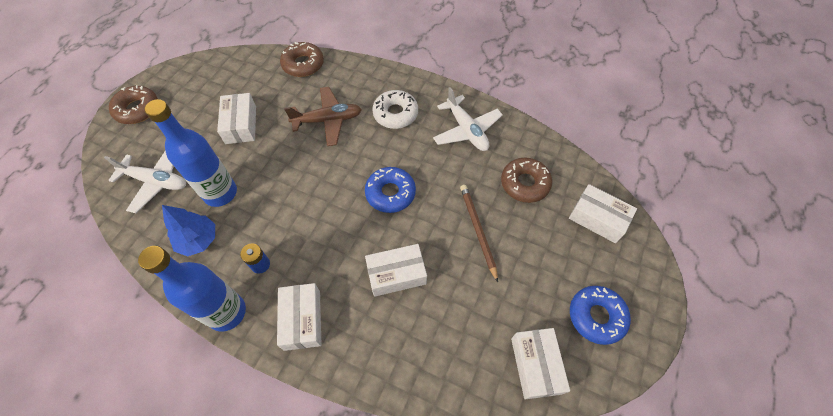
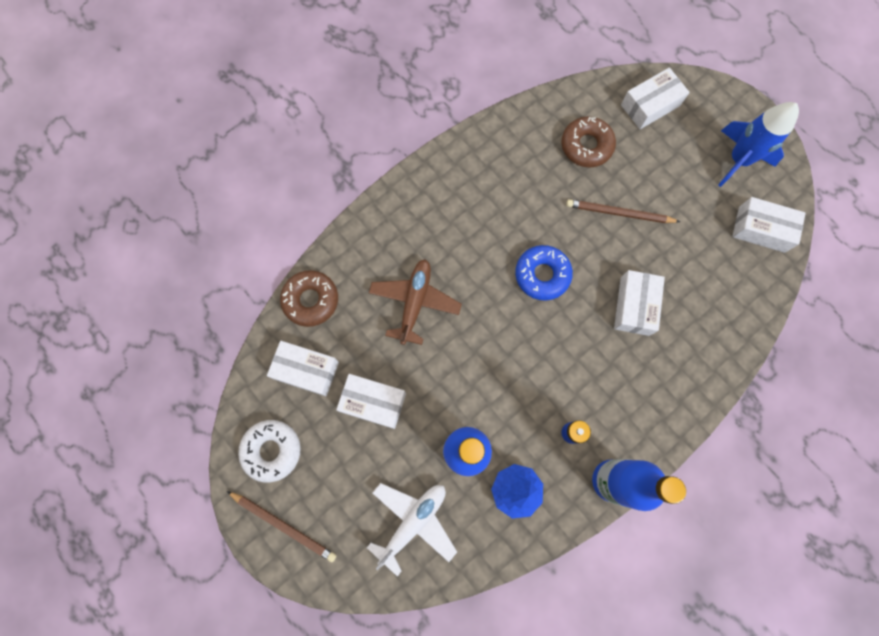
camera: 65 degrees left, 15 degrees up
brown donut [109,85,158,124] -> brown pencil [227,491,336,562]
white box [277,283,322,351] -> white box moved to [267,341,339,396]
white donut [372,90,418,129] -> white donut moved to [238,420,301,483]
white plane [433,87,503,151] -> none
blue donut [570,286,631,345] -> blue rocket [718,102,799,187]

